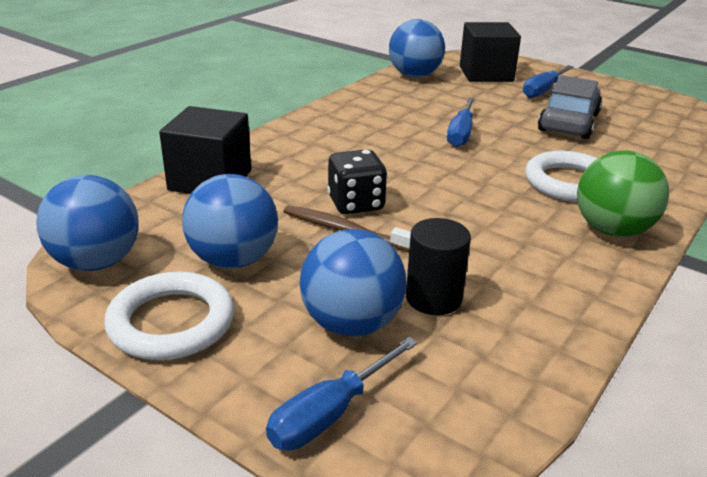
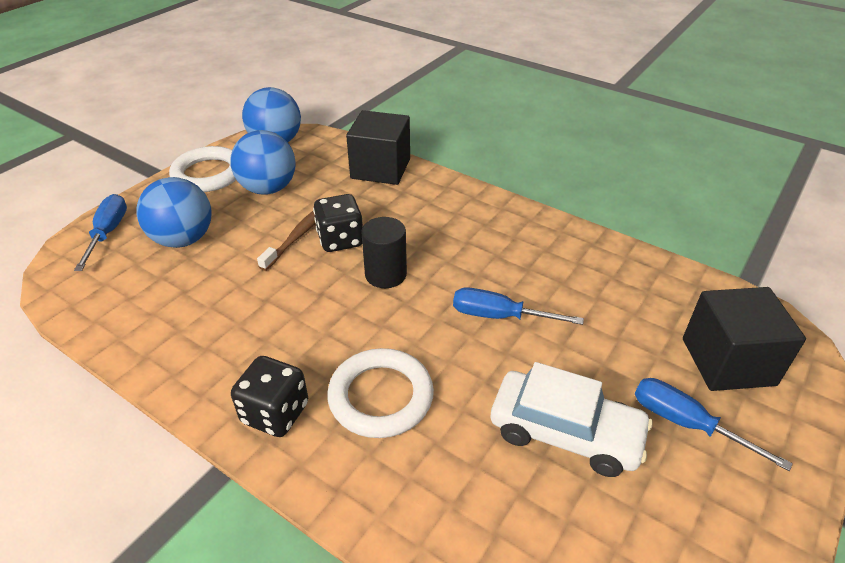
camera: 90 degrees right, 10 degrees up
blue screwdriver [266,337,418,450] -> blue screwdriver turned 45 degrees clockwise [74,194,127,271]
blue ball [389,19,445,78] -> none
black cylinder [406,218,471,315] -> black cylinder moved to [361,217,407,288]
grey car [538,75,602,139] -> white car [491,362,653,477]
green ball [577,151,669,237] -> black dice [231,356,308,437]

